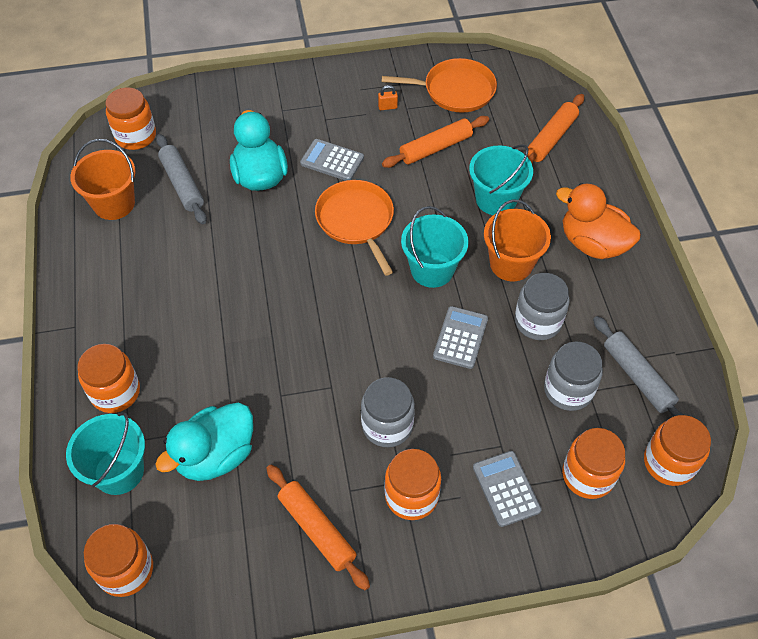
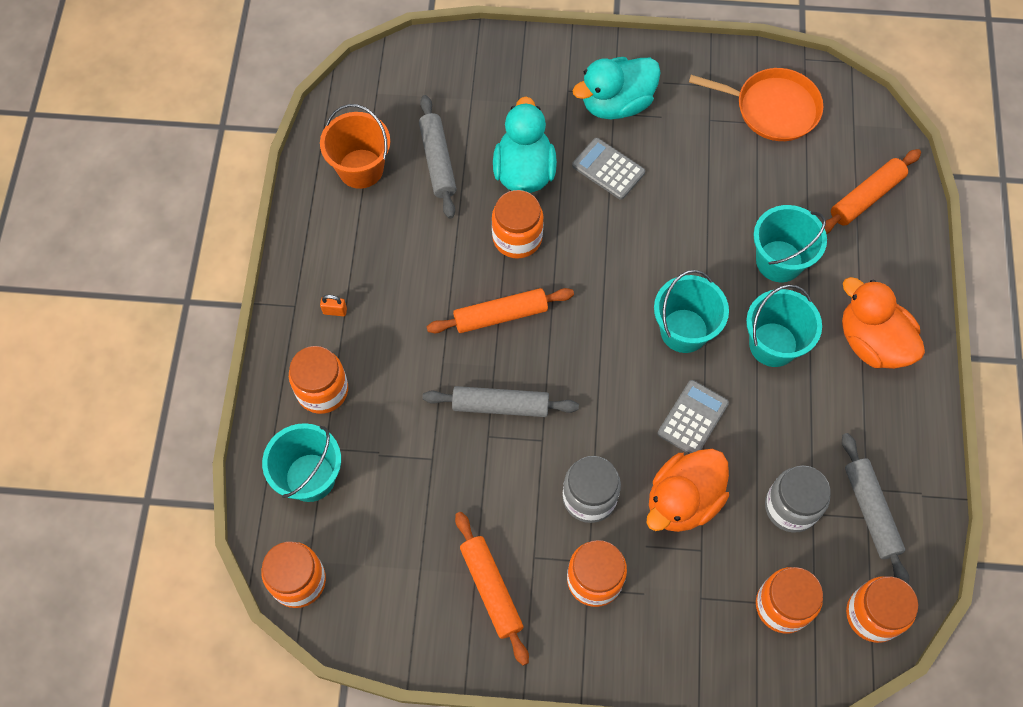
camera: 15 degrees right, 10 degrees up
orange jar [106,87,156,150] -> orange jar moved to [492,190,544,259]
turquoise duck [155,403,253,481] -> turquoise duck moved to [572,57,661,119]
orange pan [315,180,394,276] -> none
orange padlock [378,85,398,110] -> orange padlock moved to [320,295,347,316]
orange rolling pin [382,116,489,168] -> orange rolling pin moved to [426,288,574,333]
grey calculator [473,451,542,527] -> none
orange bucket [484,200,551,282] -> turquoise bucket [746,284,822,367]
grey jar [515,273,570,340] -> none
none -> grey rolling pin [422,386,579,417]
none -> orange duck [647,449,729,532]

